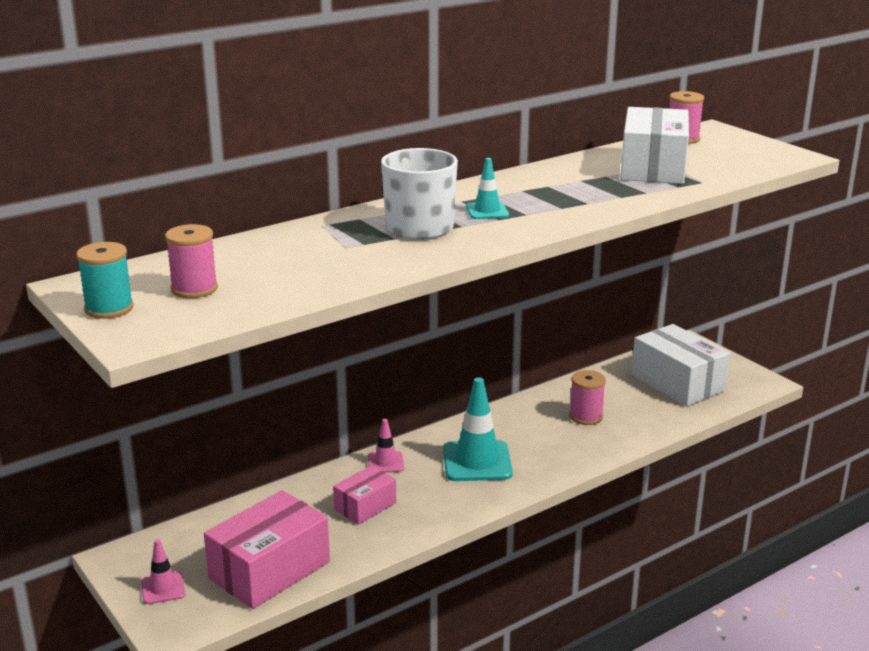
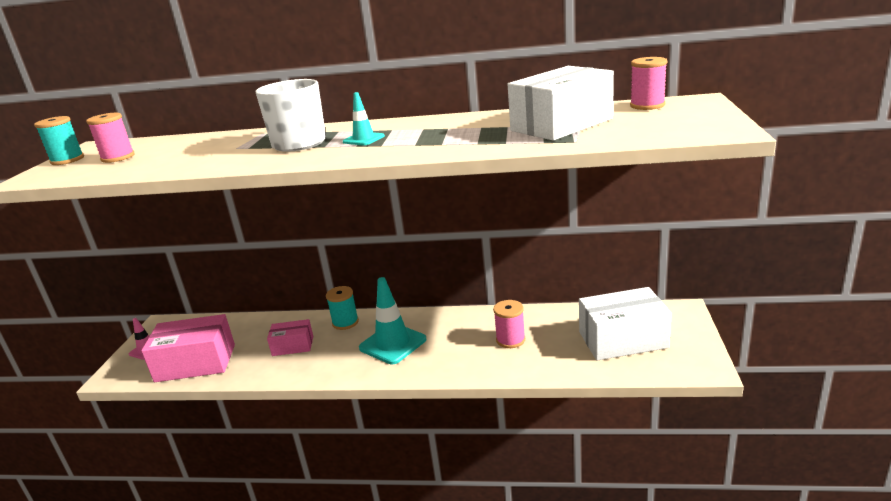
camera: 45 degrees right, 0 degrees up
pink traffic cone [368,419,404,473] -> turquoise spool [326,286,359,330]
white box [632,324,730,407] -> white box turned 75 degrees clockwise [579,287,672,360]

